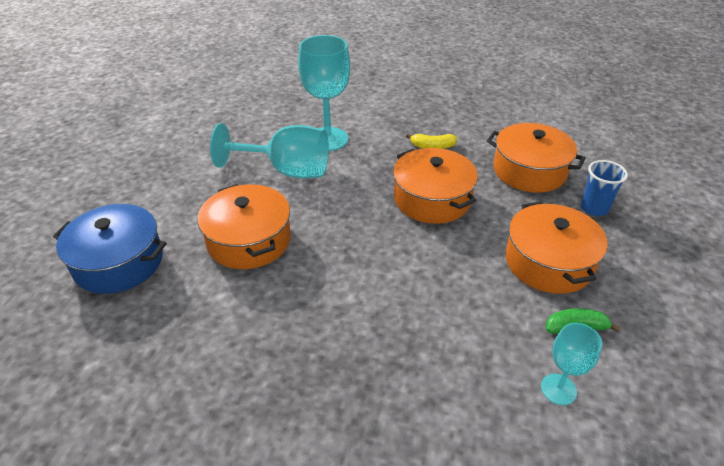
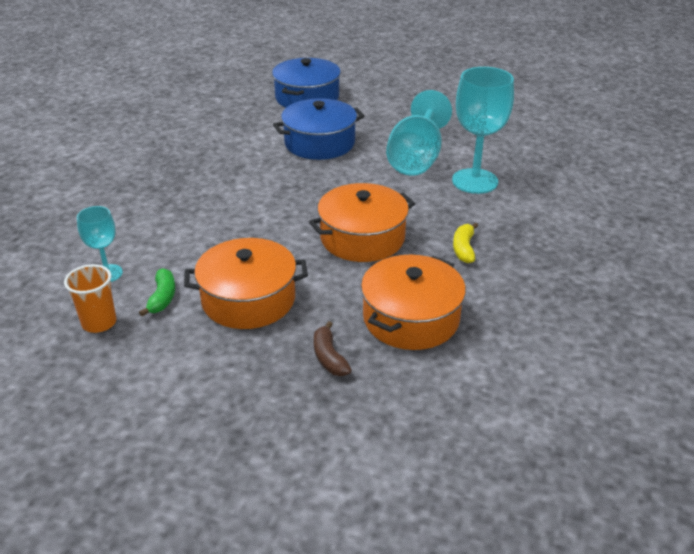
camera: 95 degrees right, 5 degrees down
orange pot [198,184,291,269] -> blue pot [273,98,365,160]
blue cup [581,160,628,216] -> brown banana [314,321,352,376]
none -> orange cup [64,264,116,333]

